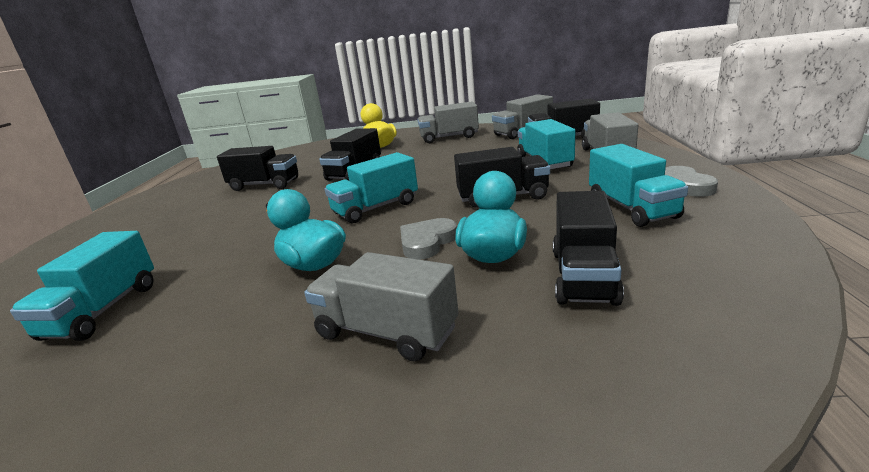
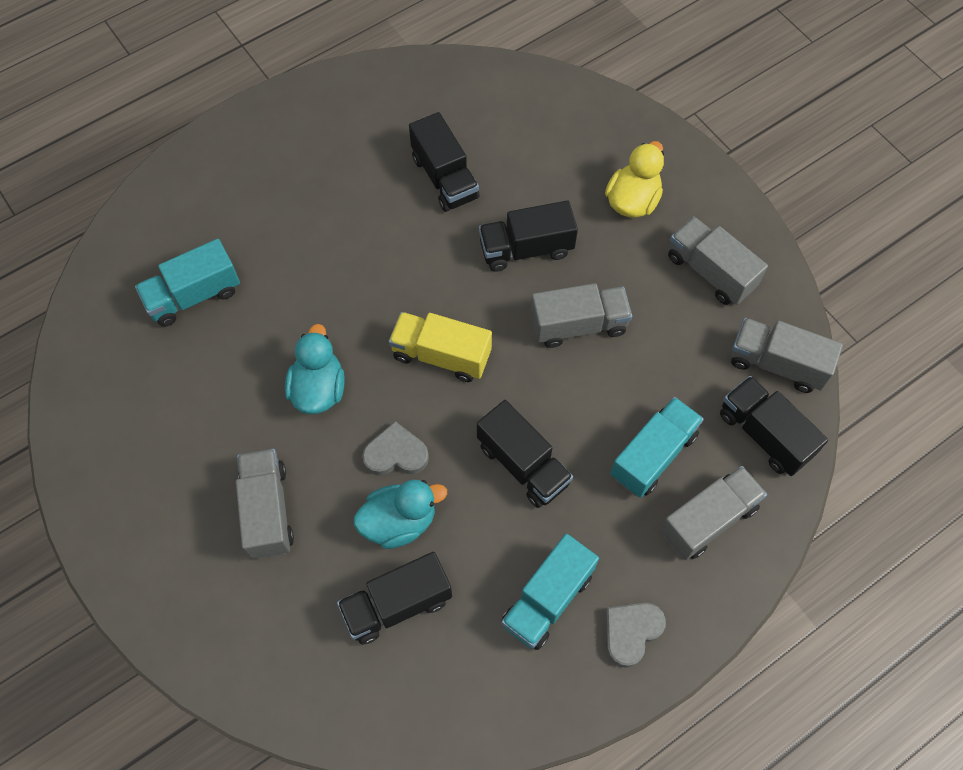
camera: 50 degrees right, 40 degrees up
turquoise truck [325,152,418,224] -> yellow truck [389,312,492,382]
none -> grey truck [530,283,632,348]

